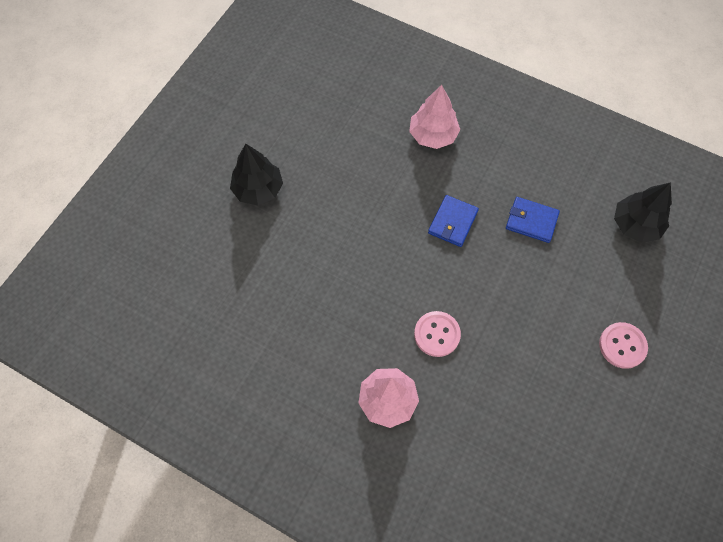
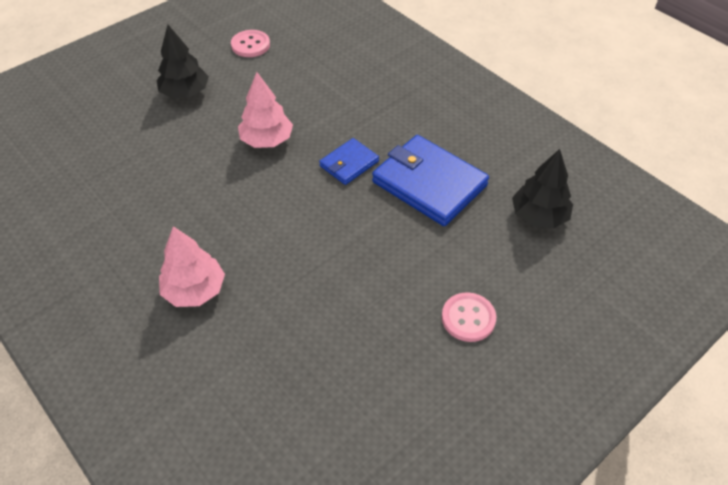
camera: 20 degrees right, 15 degrees down
pink tree [409,85,460,149] -> pink tree moved to [238,72,293,148]
pink button [414,311,461,357] -> pink button moved to [231,30,270,57]
blue wallet [506,197,560,243] -> blue wallet [372,135,489,226], size x1.88

